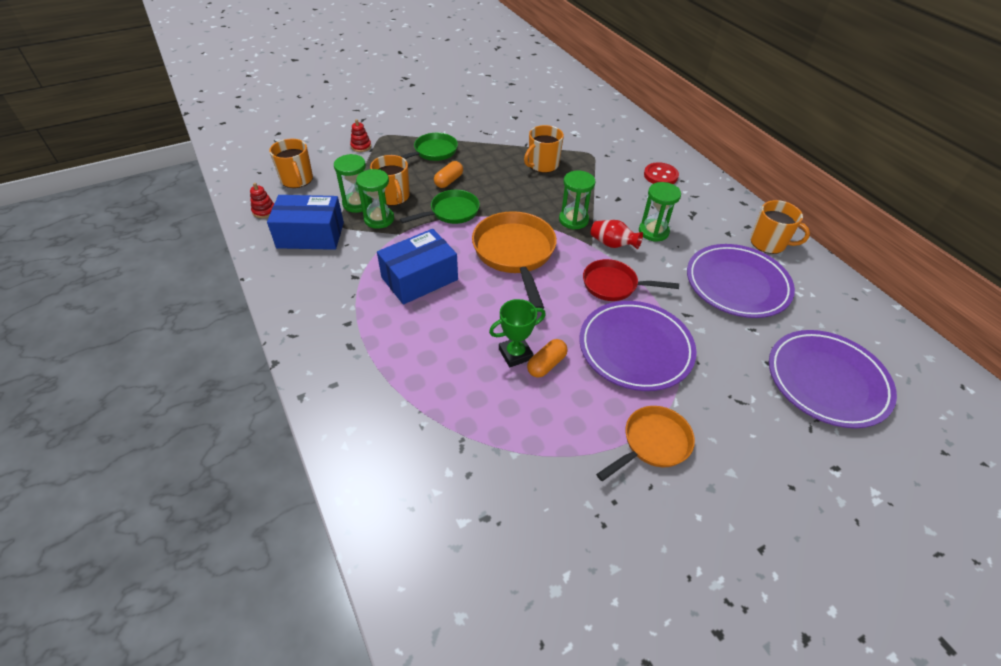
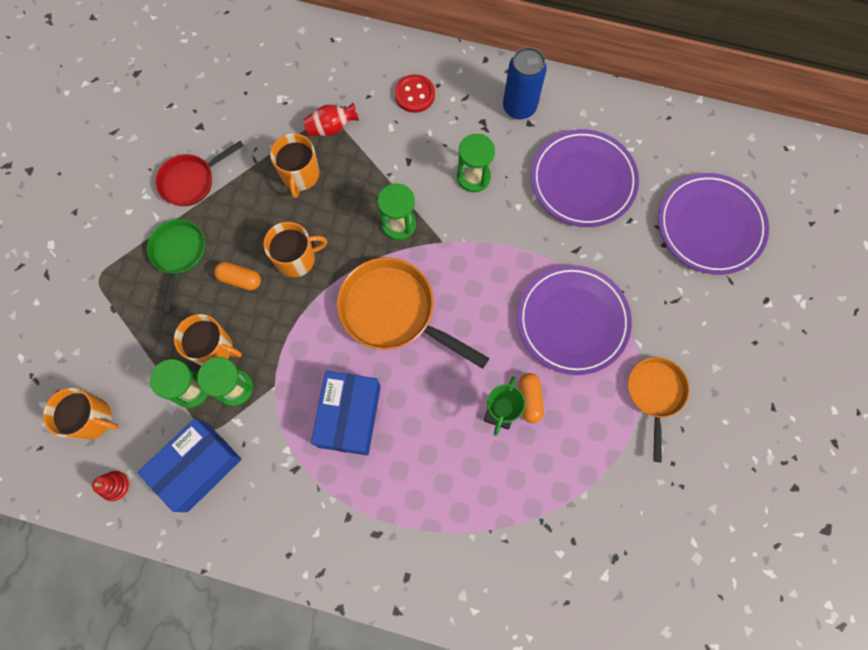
camera: 45 degrees left, 25 degrees up
red stacking toy [350,119,371,152] -> none
green pan [400,190,480,224] -> none
orange capsule [434,161,463,188] -> orange capsule turned 60 degrees counterclockwise [214,262,261,290]
red pan [583,259,679,301] -> red pan moved to [156,141,244,206]
red vase [591,220,643,249] -> red vase moved to [303,103,359,136]
orange mug [750,200,810,254] -> orange mug moved to [264,222,327,277]
none -> blue can [503,47,547,119]

